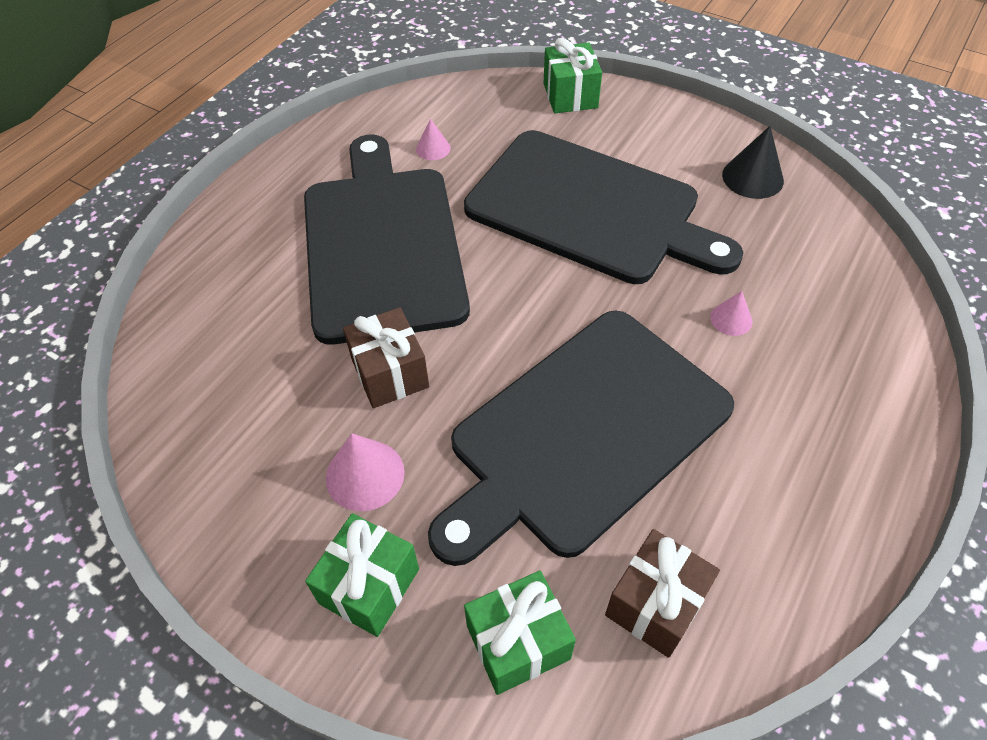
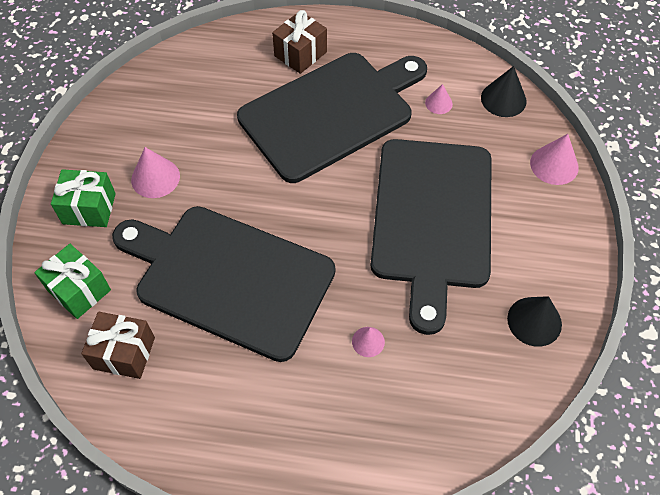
camera: 65 degrees right, 5 degrees up
brown gift [343,307,429,408] -> brown gift moved to [272,10,327,74]
green gift [543,38,602,113] -> pink cone [530,134,579,185]
none -> black cone [481,66,527,117]

